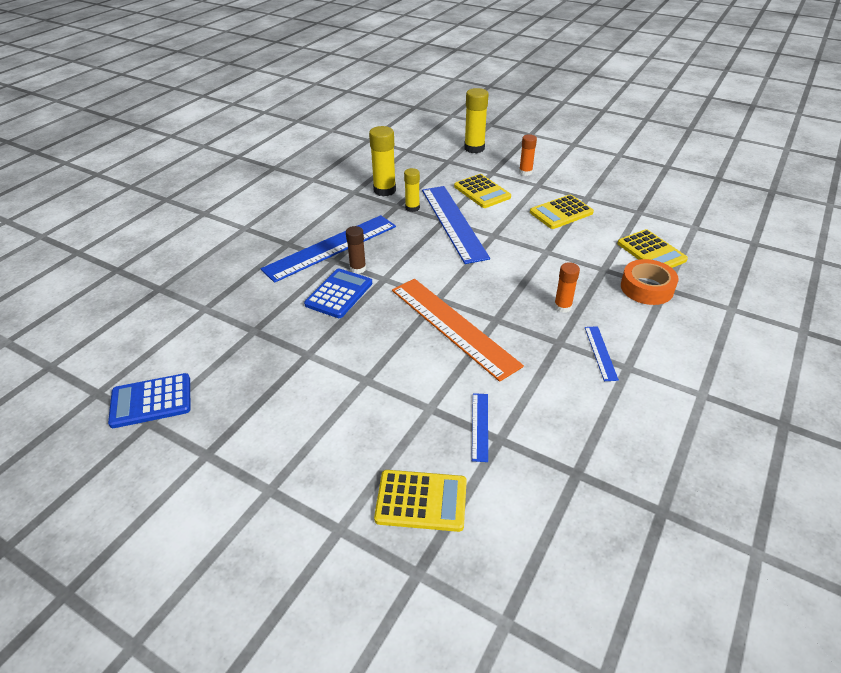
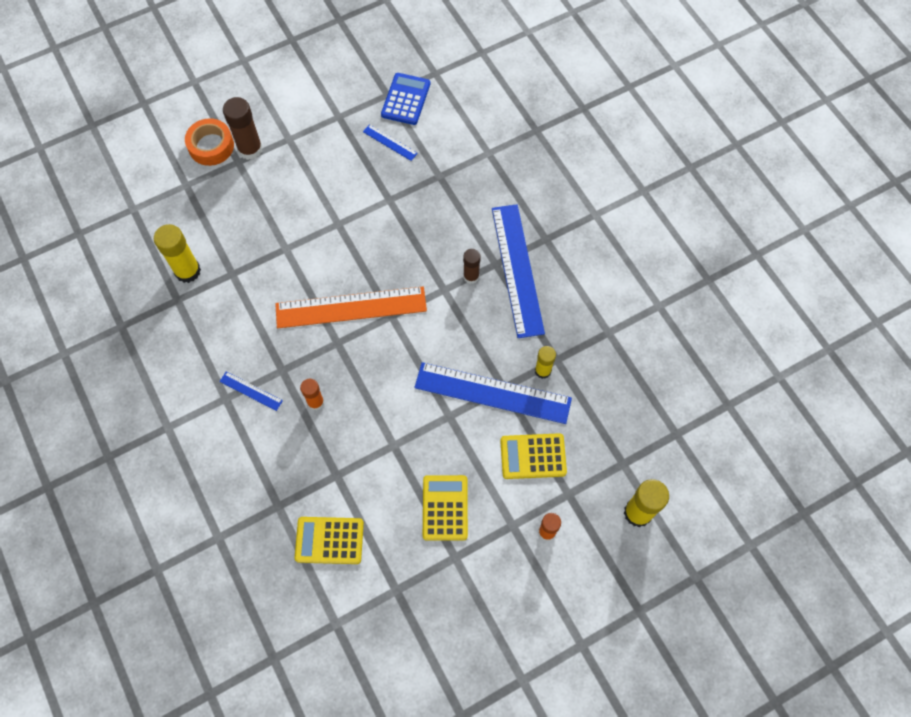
camera: 120 degrees right, 25 degrees up
blue calculator [304,268,372,318] -> none
yellow glue stick [369,126,396,196] -> yellow glue stick moved to [154,224,201,283]
yellow calculator [374,470,467,532] -> none
blue ruler [472,393,488,462] -> blue ruler moved to [363,124,418,161]
orange tape [621,259,679,305] -> orange tape moved to [185,118,234,166]
none -> brown glue stick [223,97,263,160]

